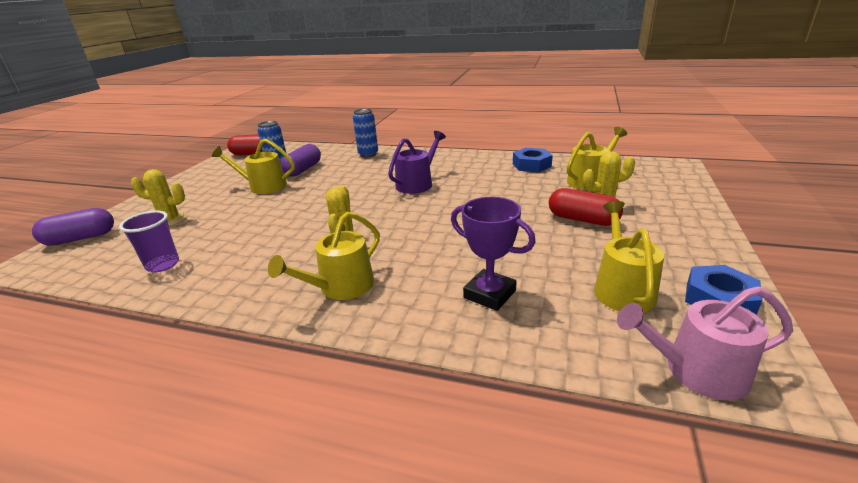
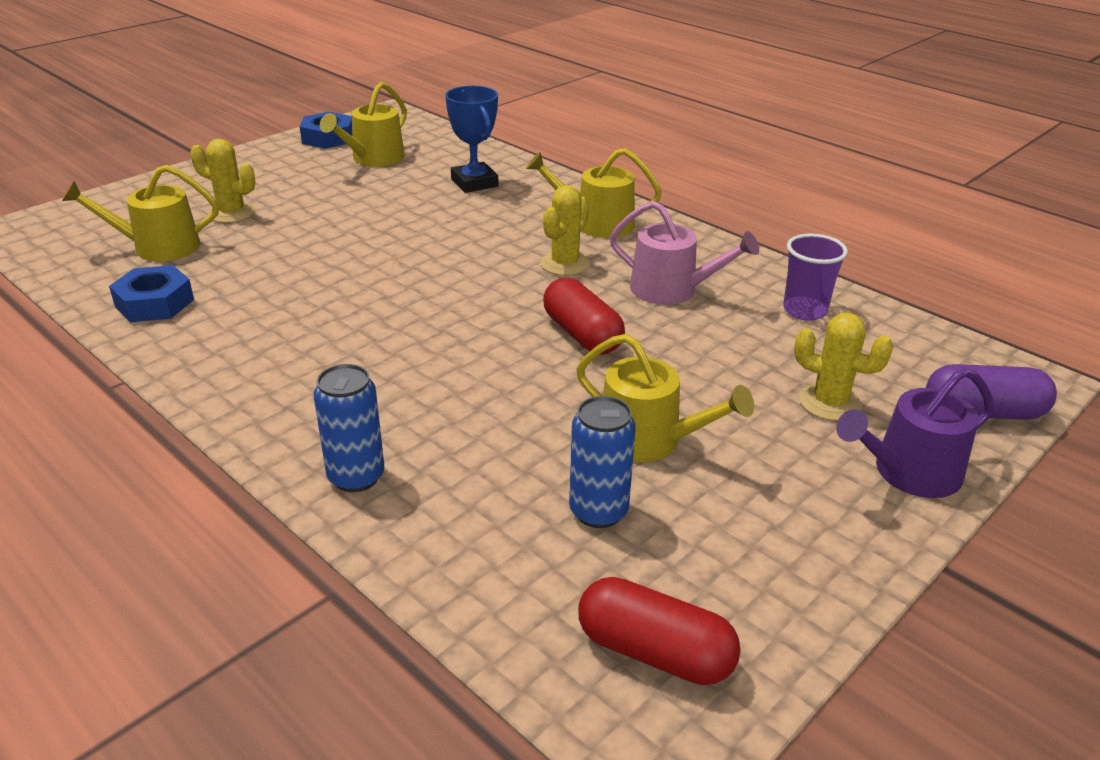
camera: 155 degrees left, 5 degrees up
yellow watering can [268,212,380,300] -> yellow watering can turned 150 degrees counterclockwise [526,148,662,238]
purple capsule [280,144,321,176] -> none
purple watering can [388,131,446,194] -> purple watering can moved to [836,367,994,498]
purple trophy [451,197,536,311] -> blue trophy [445,86,498,193]
red capsule [549,188,623,226] -> red capsule moved to [543,278,625,354]
pink watering can [617,286,793,401] -> pink watering can moved to [610,201,759,305]

